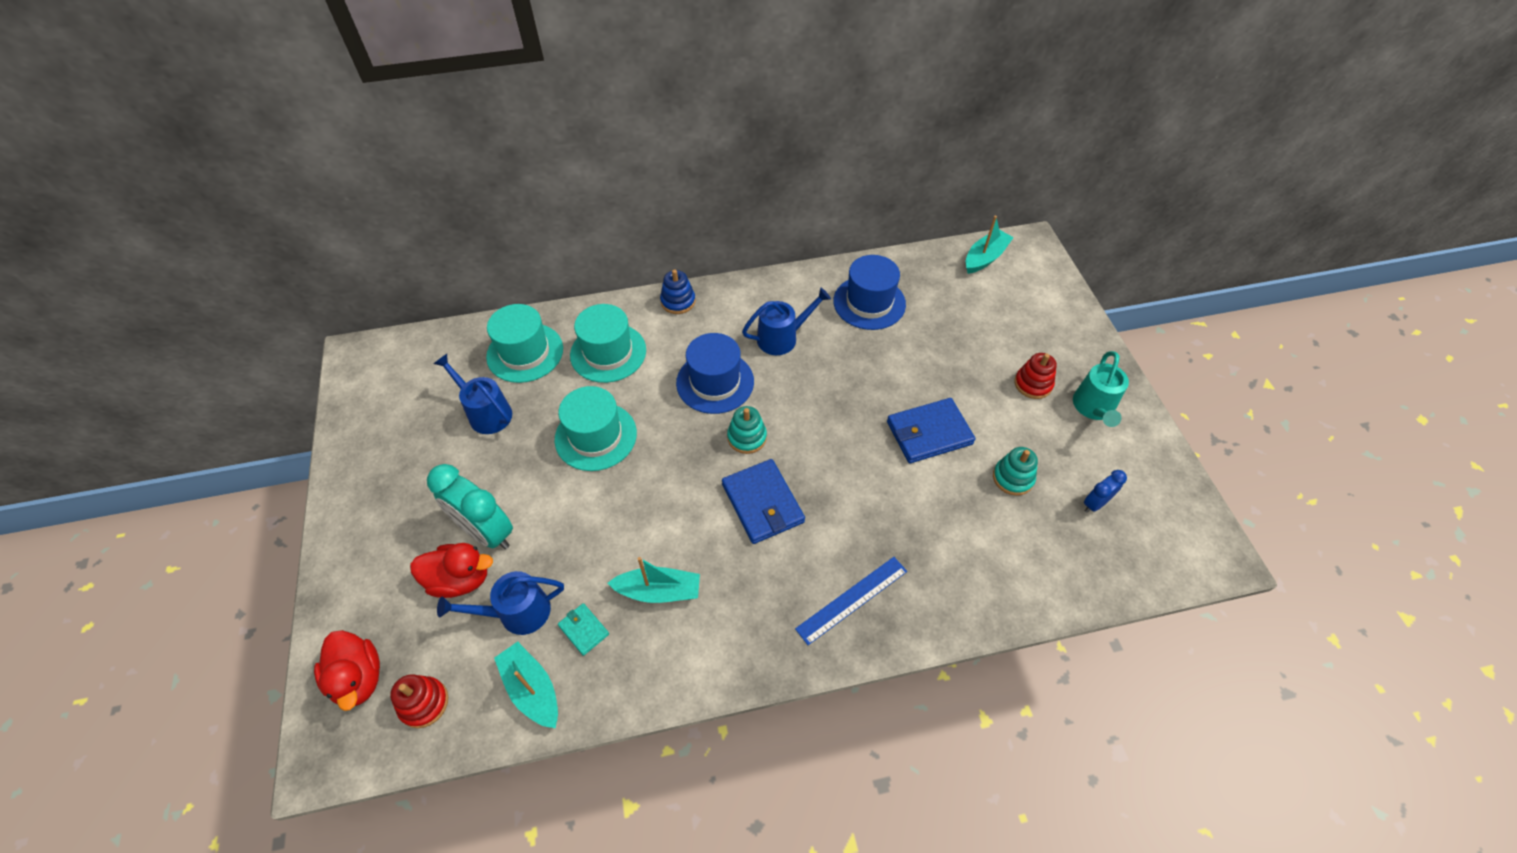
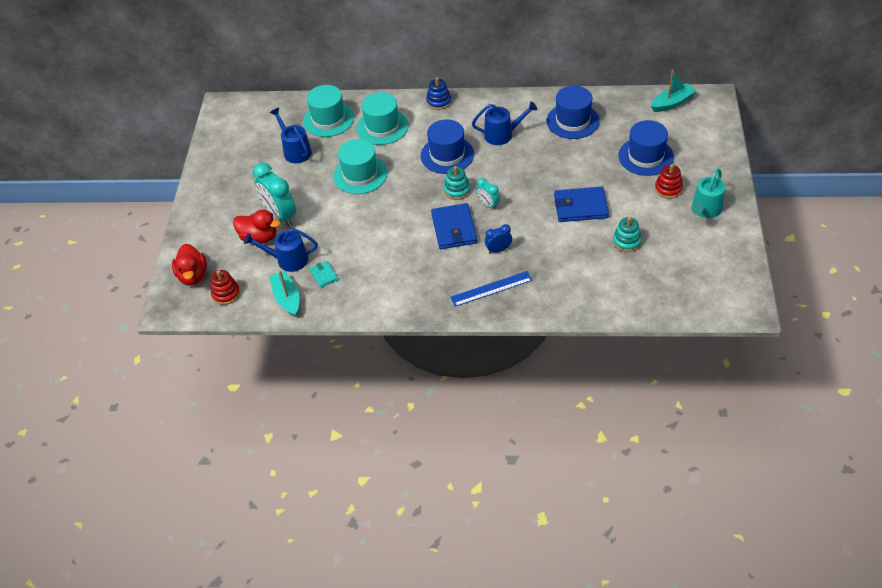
camera: 20 degrees right, 5 degrees down
turquoise boat [608,557,700,603] -> none
blue clock [1084,470,1127,512] -> blue clock moved to [485,224,512,254]
none -> turquoise clock [476,178,500,210]
none -> blue hat [618,120,674,176]

